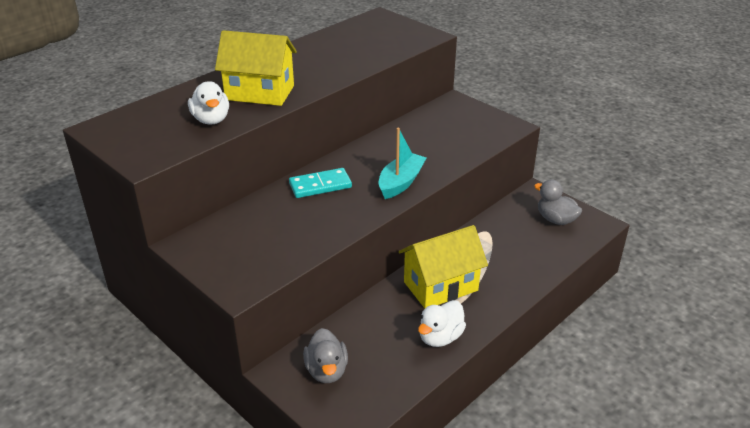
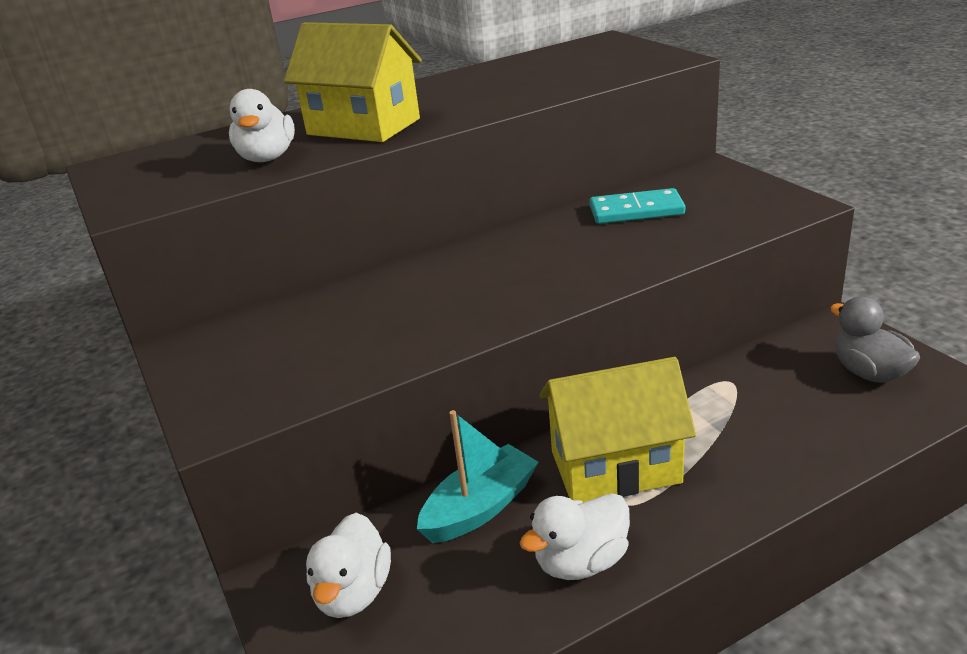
camera: 20 degrees right, 5 degrees down
turquoise domino [289,168,352,198] -> turquoise domino moved to [589,188,685,224]
grey duck [303,328,348,383] -> white duck [306,513,391,618]
turquoise boat [379,128,426,199] -> turquoise boat moved to [417,410,538,543]

